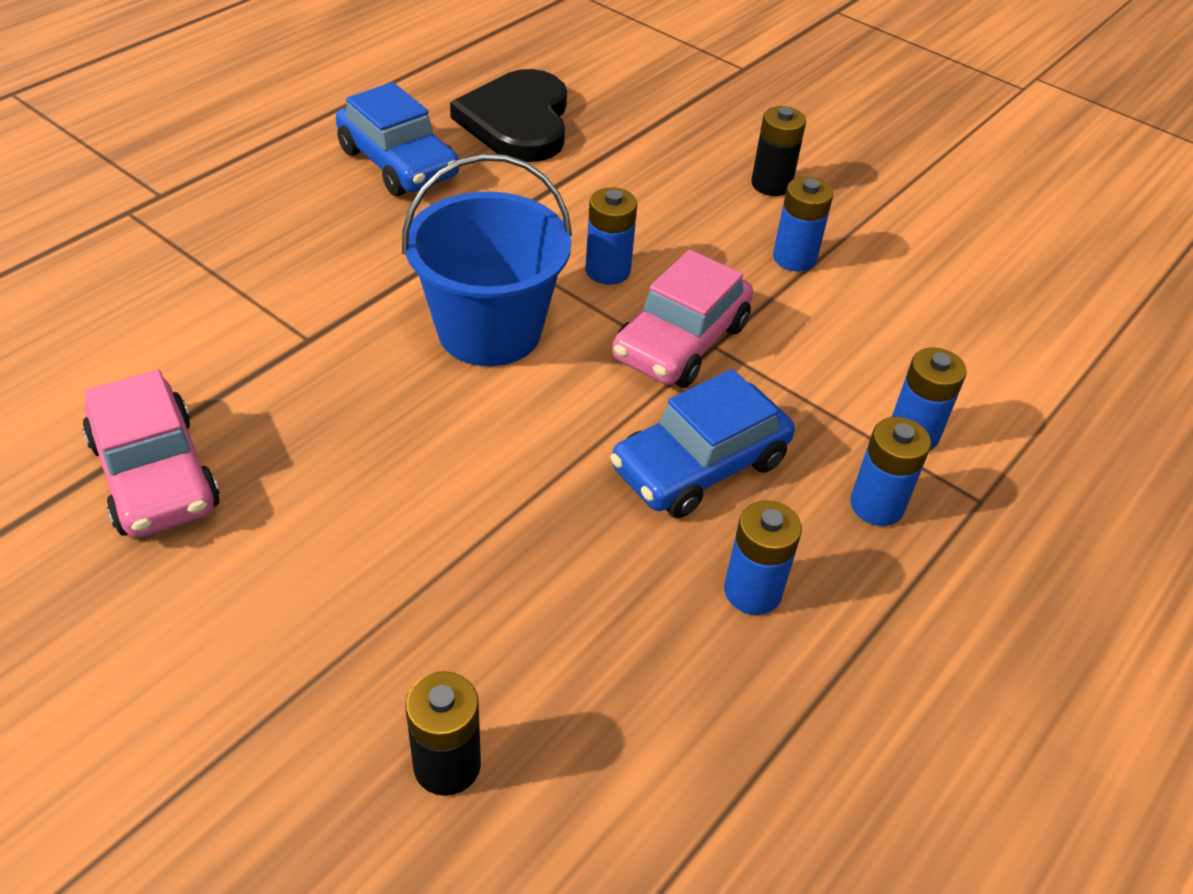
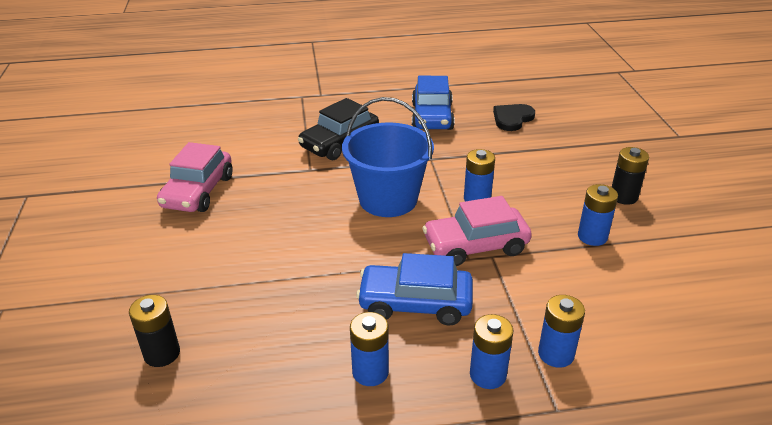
camera: 45 degrees right, 10 degrees down
black heart [450,69,567,162] -> black heart [493,104,535,131], size x0.59
none -> black car [298,98,379,160]

